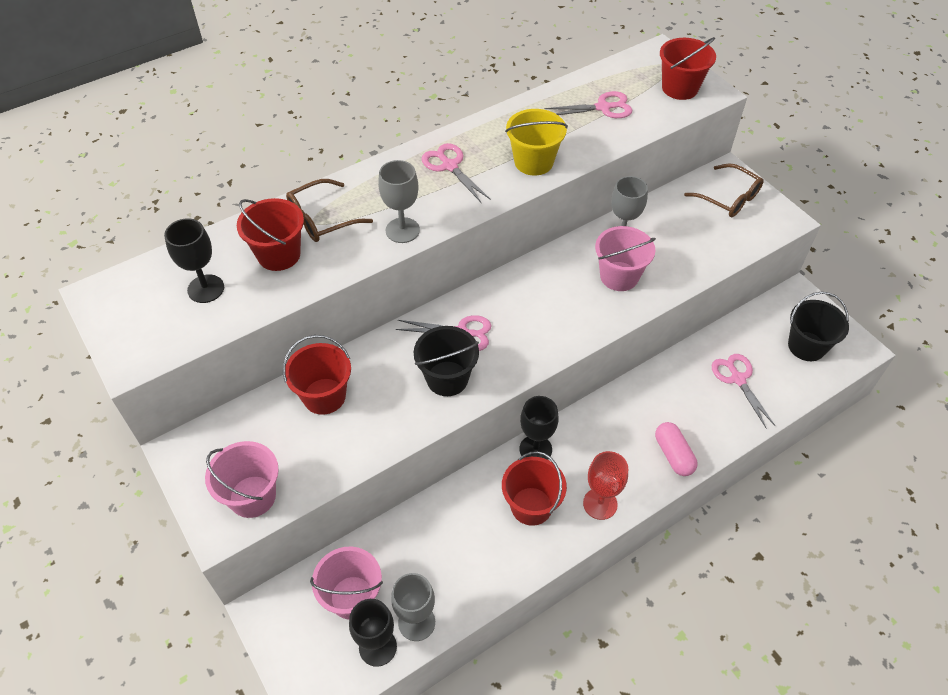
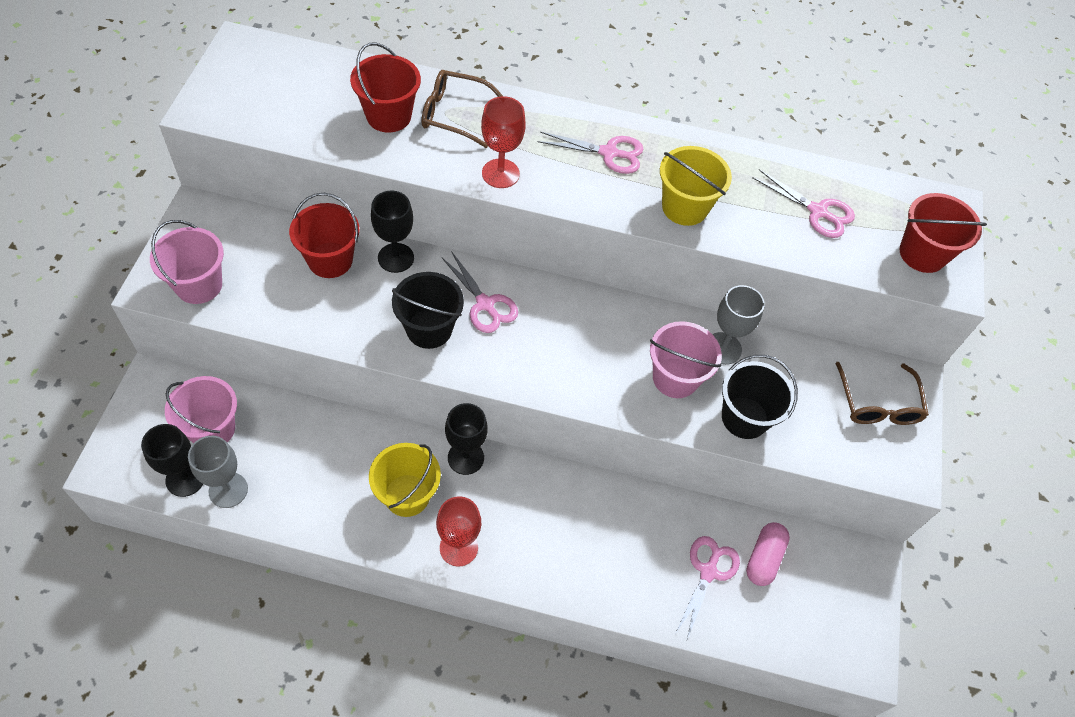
camera: 40 degrees right, 5 degrees up
black goblet [164,218,224,303] -> black goblet moved to [371,191,414,273]
grey goblet [378,160,420,243] -> red goblet [481,96,526,188]
pink scissors [421,143,491,203] -> pink scissors turned 90 degrees clockwise [538,132,643,174]
red bucket [502,451,567,526] -> yellow bucket [369,443,441,517]
pink capsule [655,422,697,476] -> pink capsule moved to [746,522,790,586]
black bucket [788,292,849,361] -> black bucket moved to [722,355,798,439]

